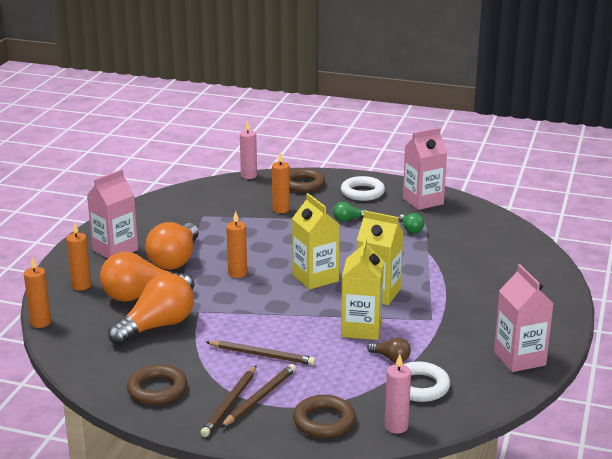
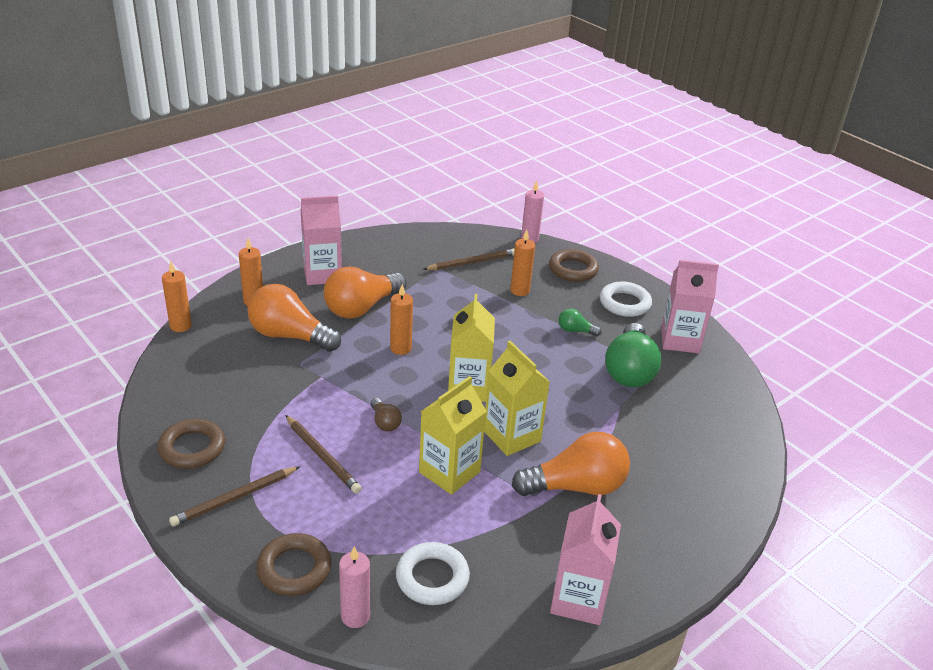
camera: 30 degrees right, 10 degrees up
orange light bulb [108,274,194,345] -> orange light bulb moved to [512,432,630,496]
brown pencil [220,364,296,428] -> brown pencil moved to [423,248,515,270]
brown light bulb [367,338,411,363] -> brown light bulb moved to [371,398,402,432]
green light bulb [399,213,424,234] -> green light bulb [605,323,661,387], size x2.17

